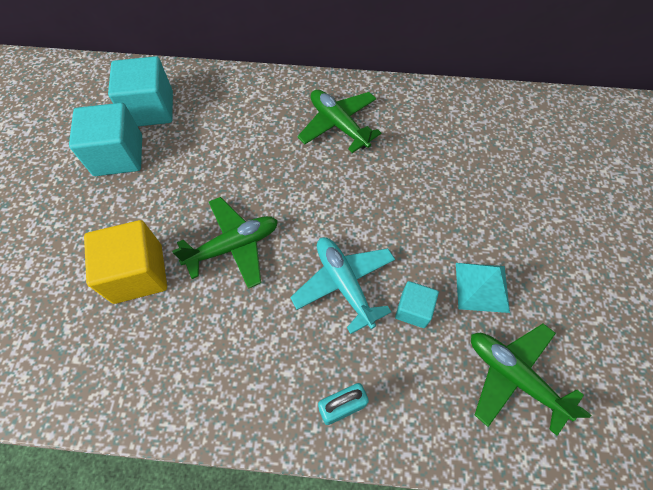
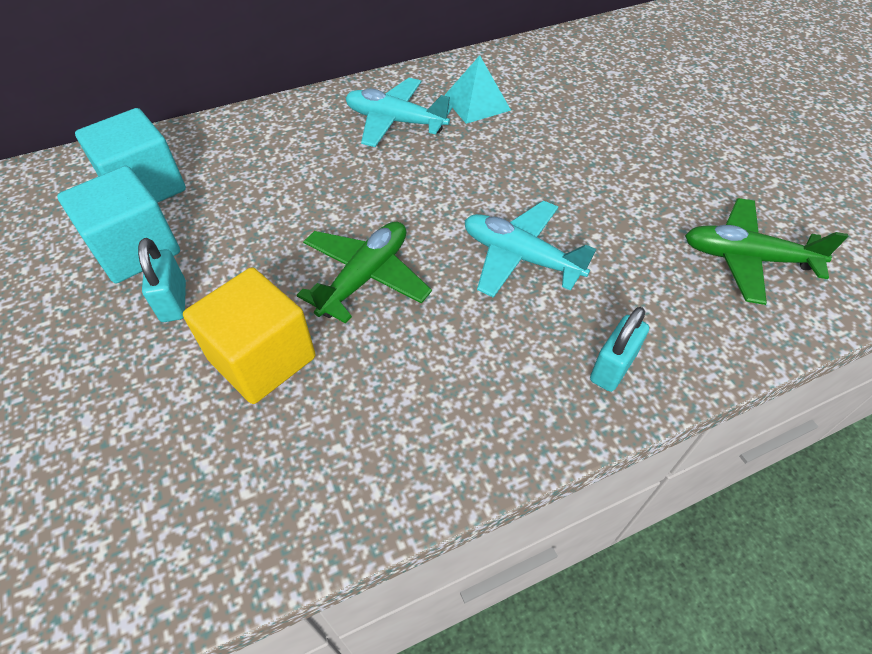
camera: 30 degrees left, 10 degrees down
green plane [297,90,381,153] -> turquoise plane [346,78,453,147]
turquoise cube [395,281,439,328] -> none
turquoise pyramid [456,263,510,313] -> turquoise pyramid moved to [444,55,511,124]
none -> turquoise padlock [138,238,186,322]

